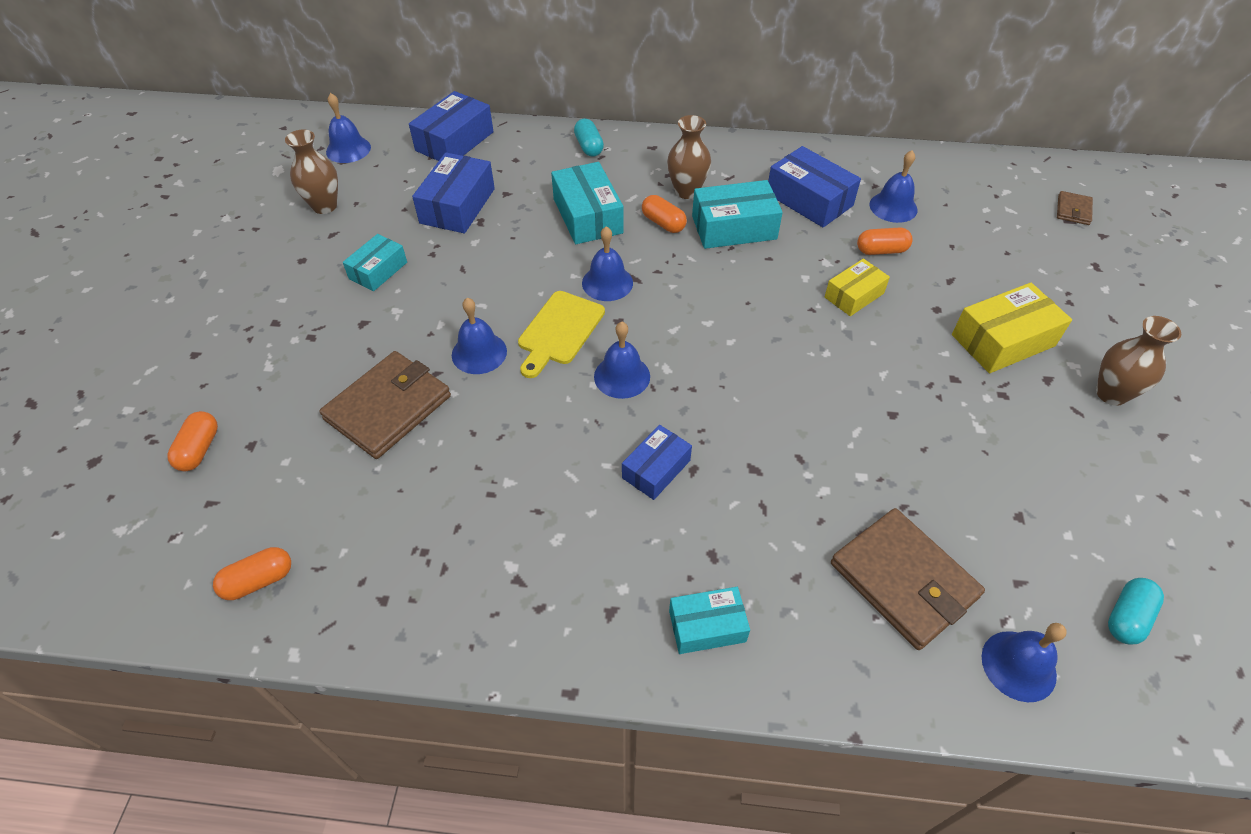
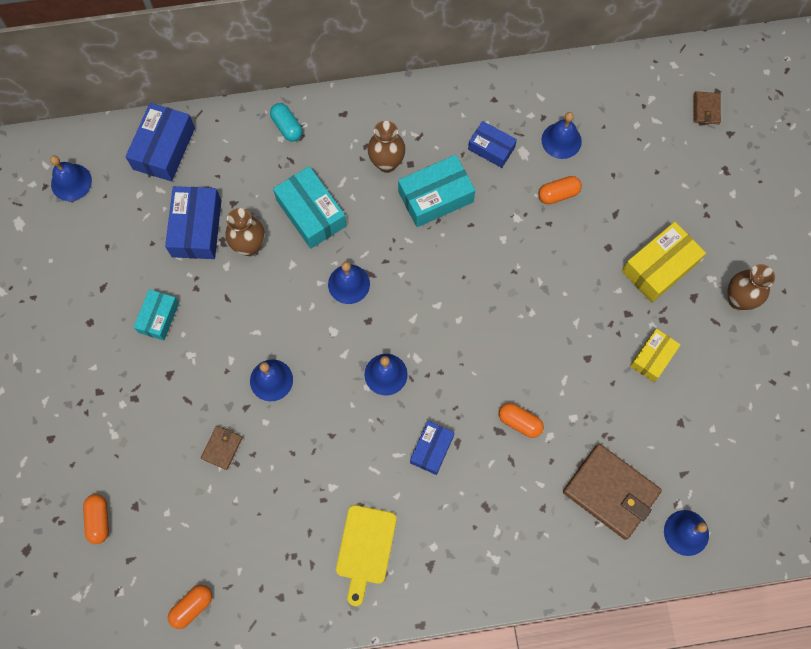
camera: 15 degrees left, 20 degrees up
brown vase [285,129,338,214] -> brown vase moved to [226,208,265,256]
brown wallet [319,351,451,459] -> brown wallet [201,426,243,470], size x0.48
yellow cutting board [518,291,605,378] -> yellow cutting board moved to [336,505,397,606]
orange capsule [642,195,687,233] -> orange capsule moved to [499,403,544,438]
turquoise box [669,587,750,654] -> none
blue box [768,146,861,228] -> blue box [468,121,517,168], size x0.63
yellow box [825,259,890,316] -> yellow box moved to [630,329,681,382]
turquoise capsule [1108,578,1164,645] -> none

